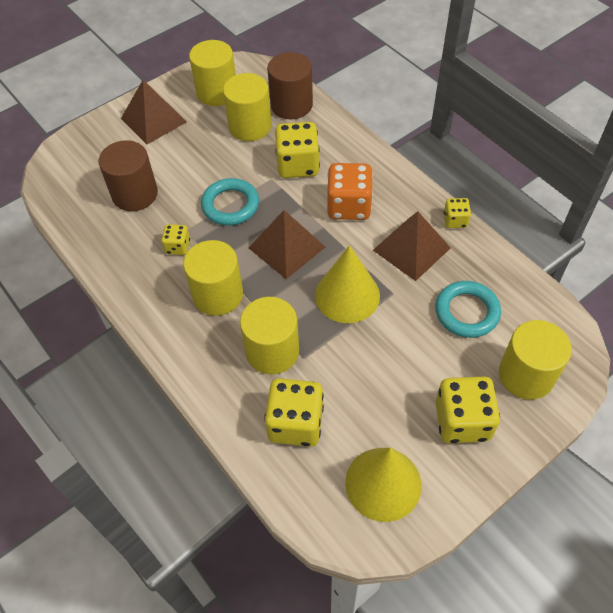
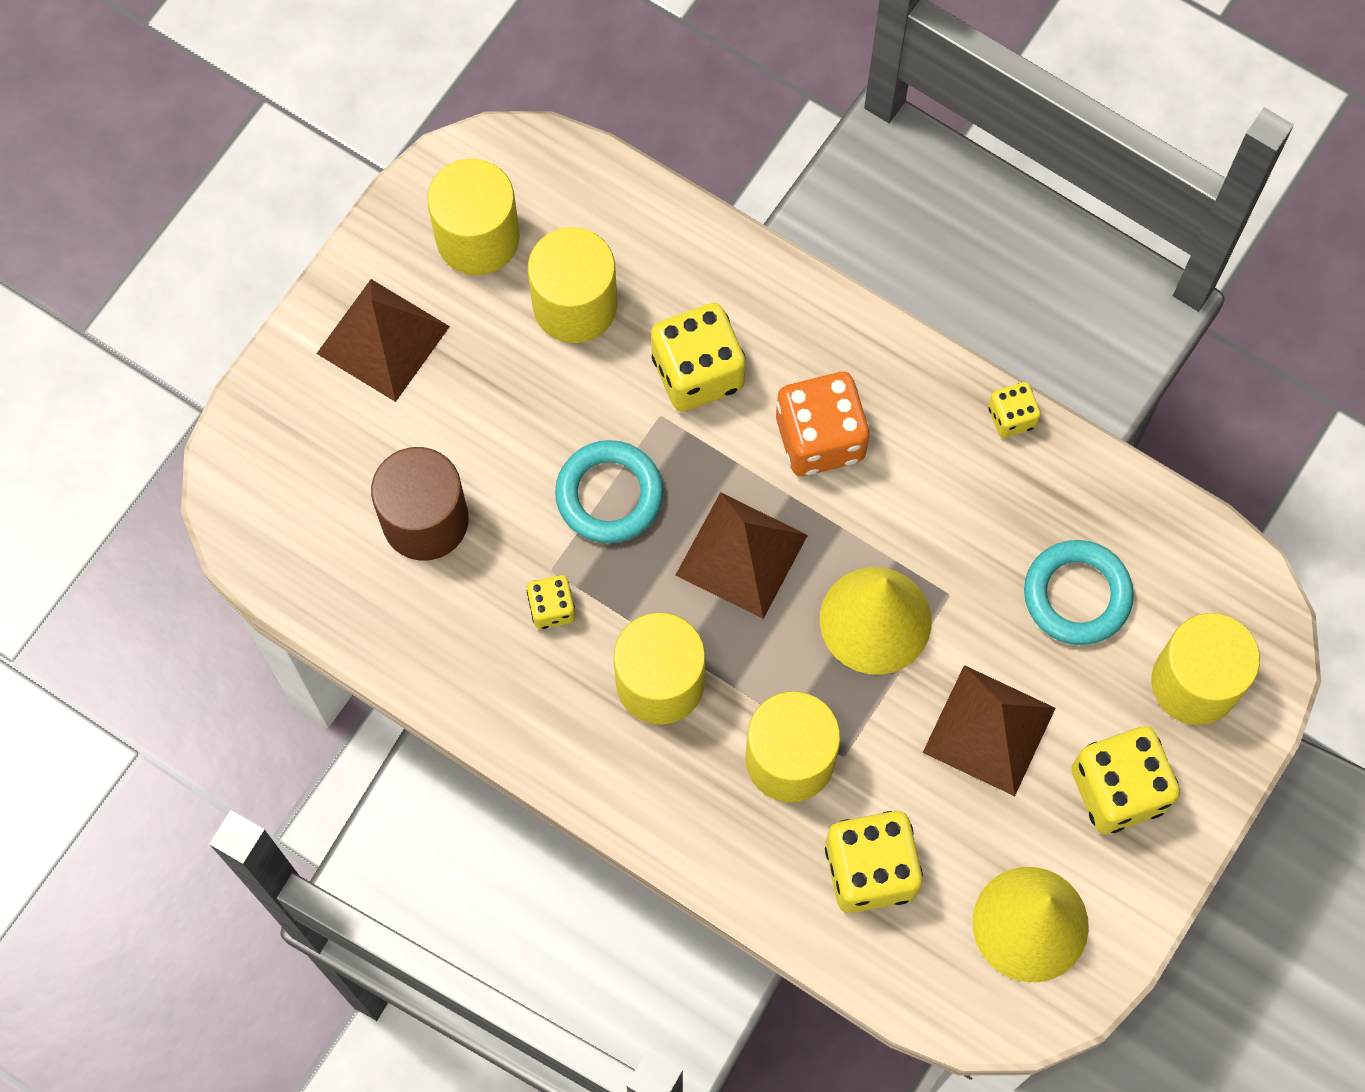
camera: 20 degrees left, 15 degrees up
brown cylinder [267,52,313,119] -> none
brown pyramid [373,211,451,281] -> brown pyramid moved to [923,665,1056,796]

